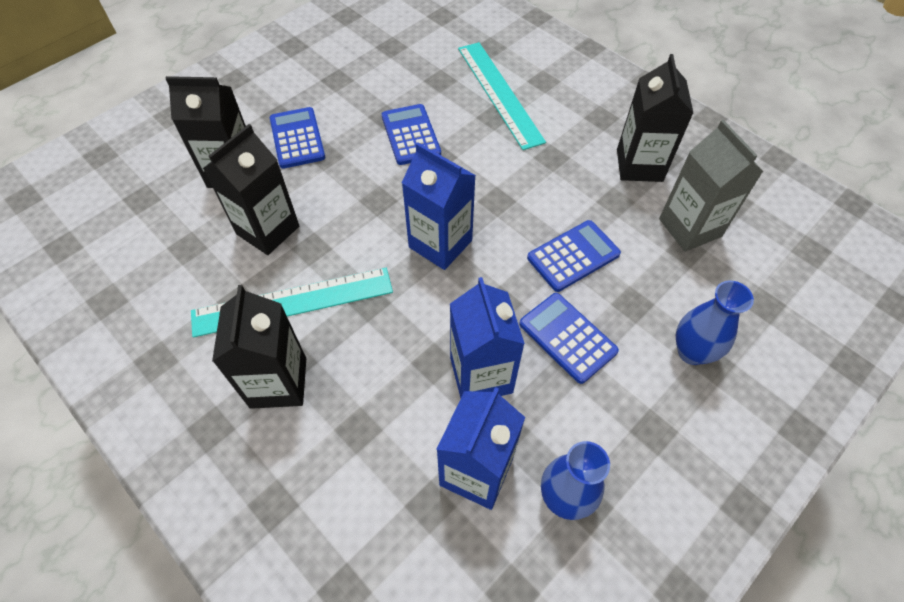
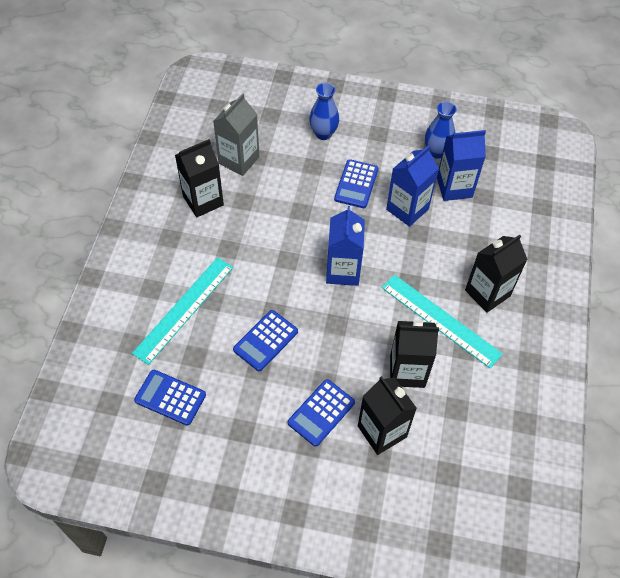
camera: 125 degrees left, 0 degrees up
blue calculator [527,220,621,292] -> blue calculator moved to [134,370,206,426]

